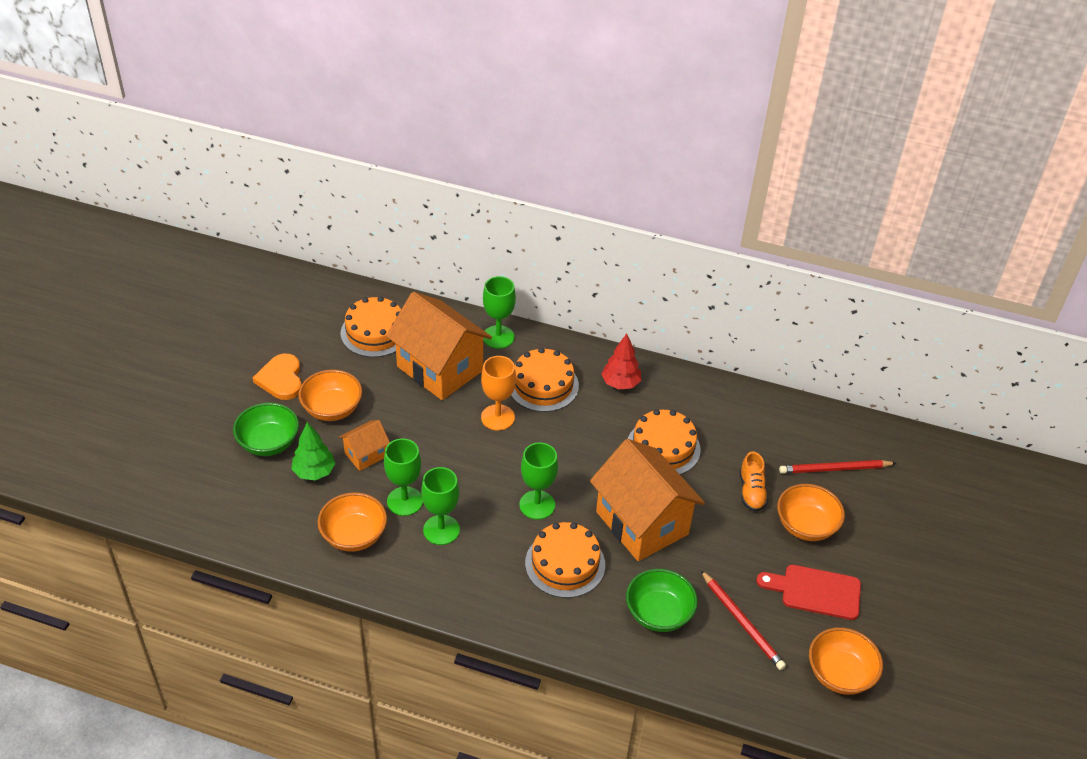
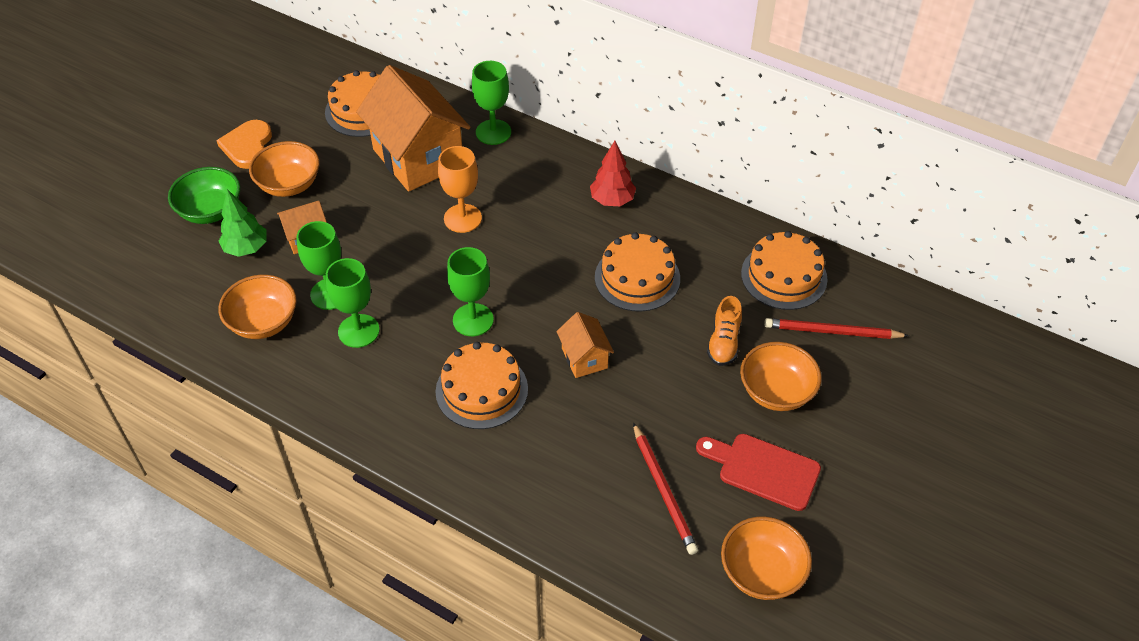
camera: 15 degrees right, 5 degrees up
orange cake [511,348,579,412] -> orange cake moved to [741,231,828,310]
orange house [590,439,705,561] -> orange house [556,312,614,378], size x0.47
green bowl [626,569,698,632] -> none

